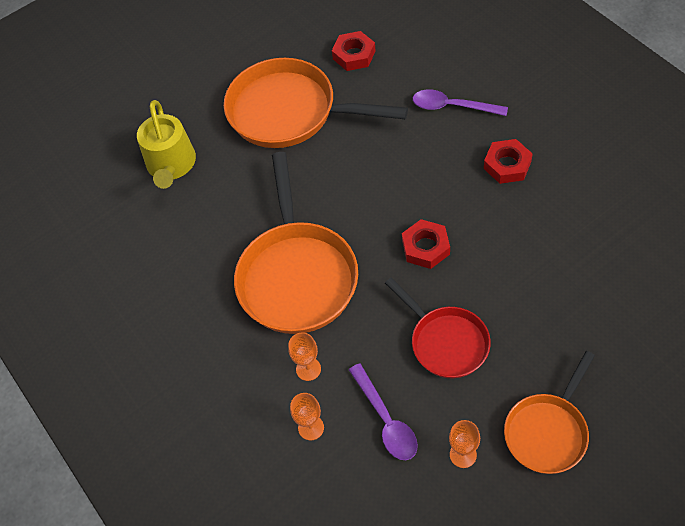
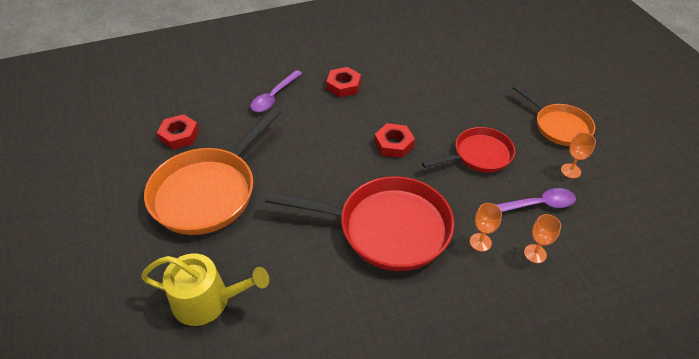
camera: 80 degrees left, 10 degrees down
orange pan [234,152,358,334] -> red pan [265,176,454,271]

